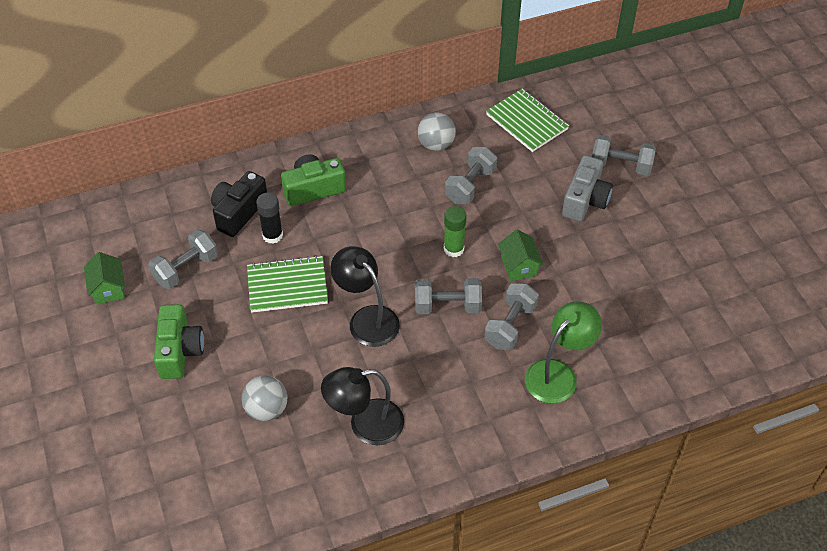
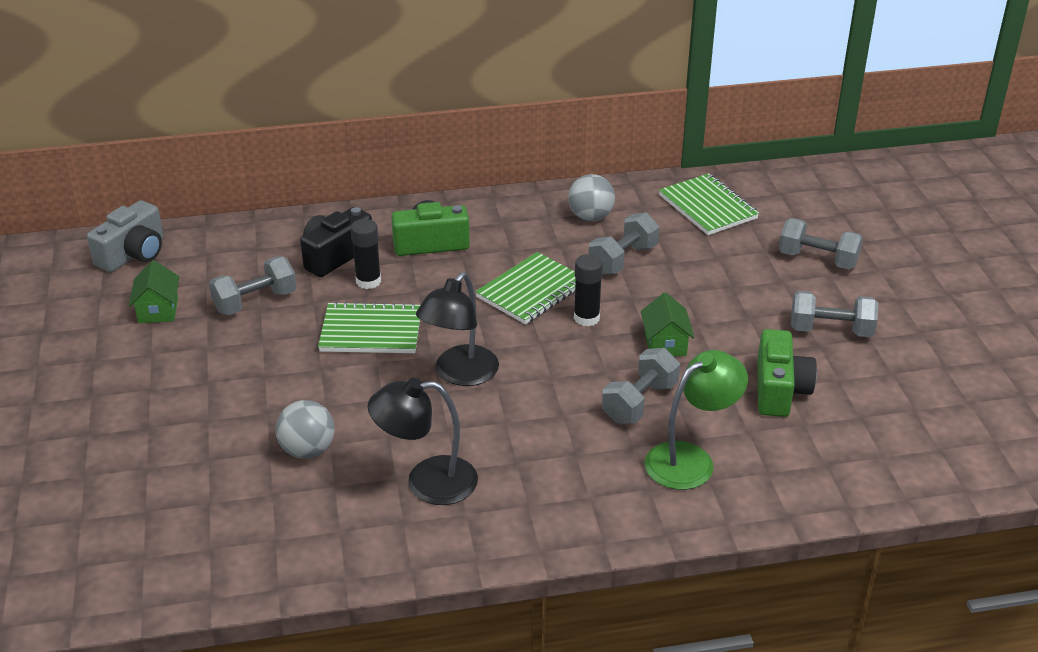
camera: 10 degrees right, 15 degrees down
green camera [154,304,204,379] -> green camera moved to [757,329,817,417]
black lamp [330,246,400,347] -> black lamp turned 120 degrees counterclockwise [416,272,499,386]
grey dumbbell [415,278,482,314] -> grey dumbbell moved to [791,291,878,337]
green glue stick [444,206,467,257] -> black glue stick [574,254,603,326]
grey camera [562,155,613,222] -> grey camera moved to [87,200,164,272]
none -> green notebook [475,252,576,324]

